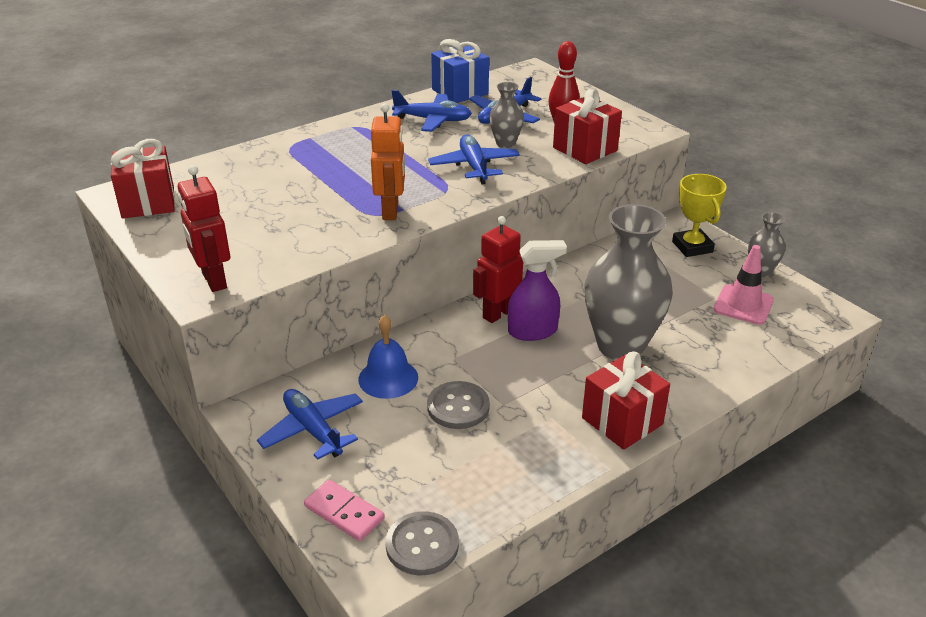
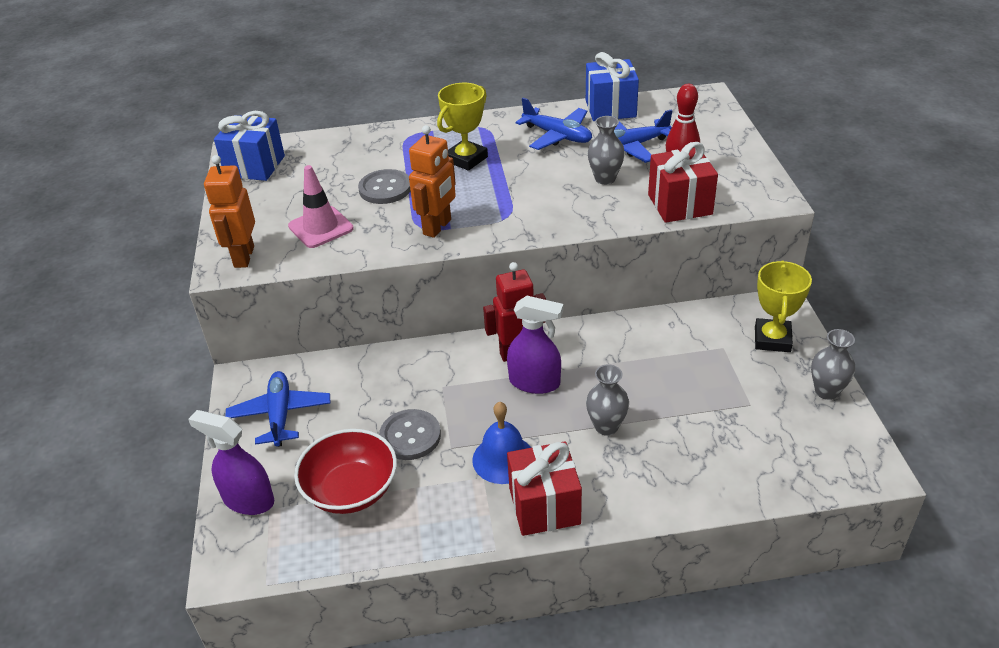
camera: 30 degrees right, 5 degrees up
red gift [111,139,175,218] -> blue gift [214,111,285,181]
red robot [178,165,230,292] -> orange robot [204,155,255,268]
pink domino [304,479,385,541] -> purple spray bottle [188,410,274,515]
blue bell [358,315,418,399] -> blue bell moved to [472,402,531,484]
grey button [385,511,459,575] -> grey button moved to [358,169,411,204]
blue plane [428,134,520,184] -> none
grey vase [584,204,673,360] -> grey vase [586,364,629,436], size x0.47
pink traffic cone [713,245,774,325] -> pink traffic cone moved to [288,165,354,248]
none -> red bowl [294,429,397,514]
none -> yellow trophy [437,83,488,171]

